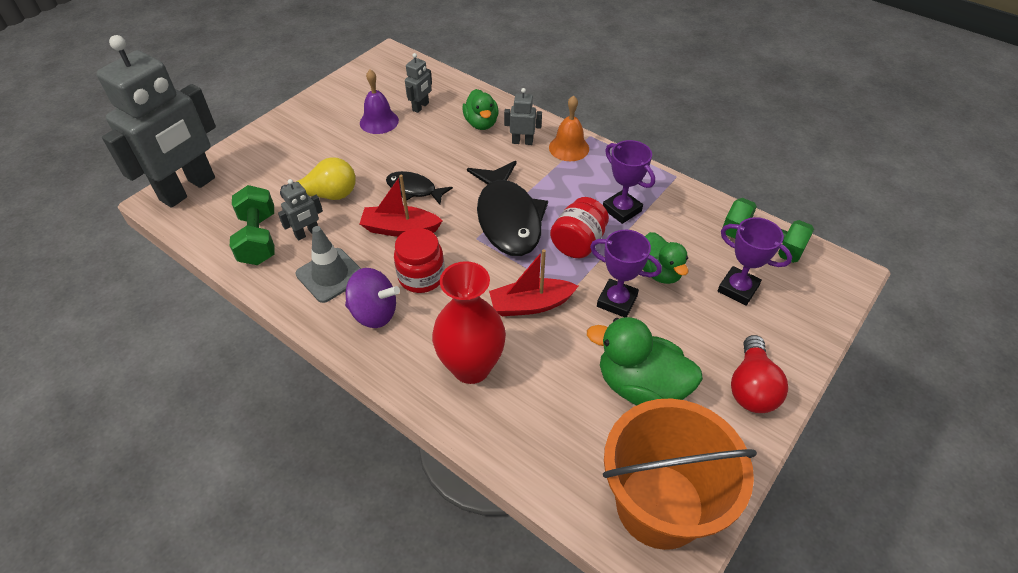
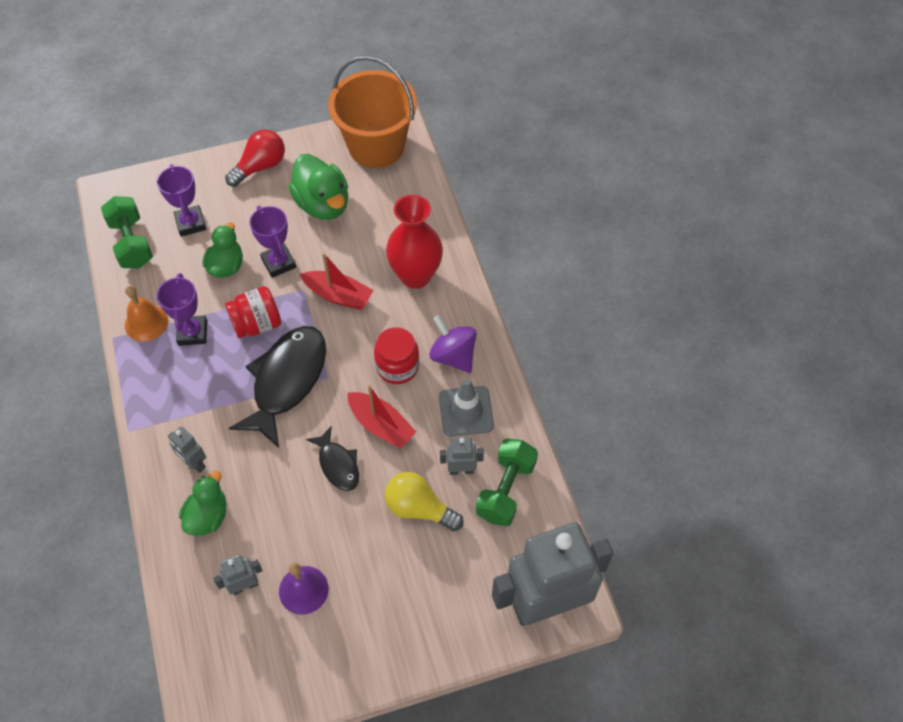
camera: 145 degrees left, 10 degrees up
orange bell [549,95,589,161] -> orange bell moved to [125,285,168,342]

